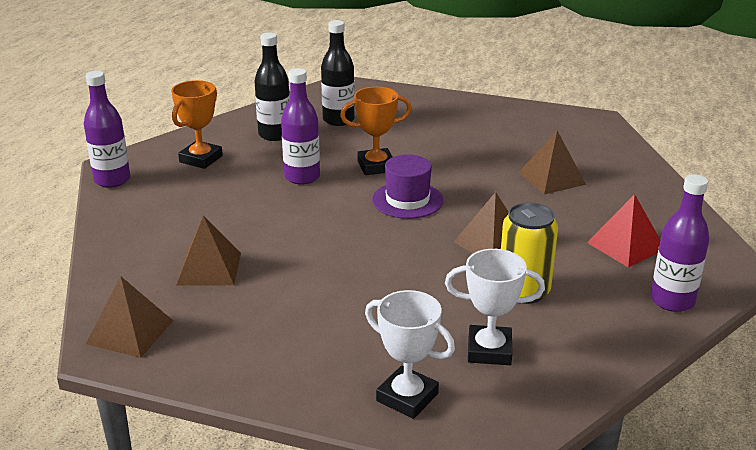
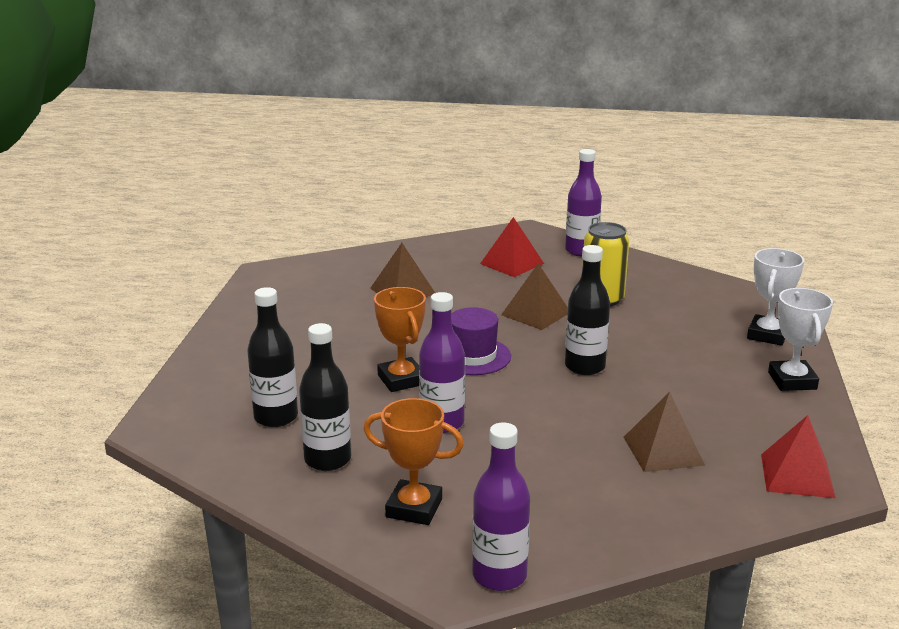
camera: 100 degrees left, 5 degrees down
brown pyramid [86,276,173,358] -> red pyramid [761,415,836,498]
white trophy [445,249,545,365] -> white trophy moved to [768,288,833,391]
none -> black bottle [565,245,610,375]

